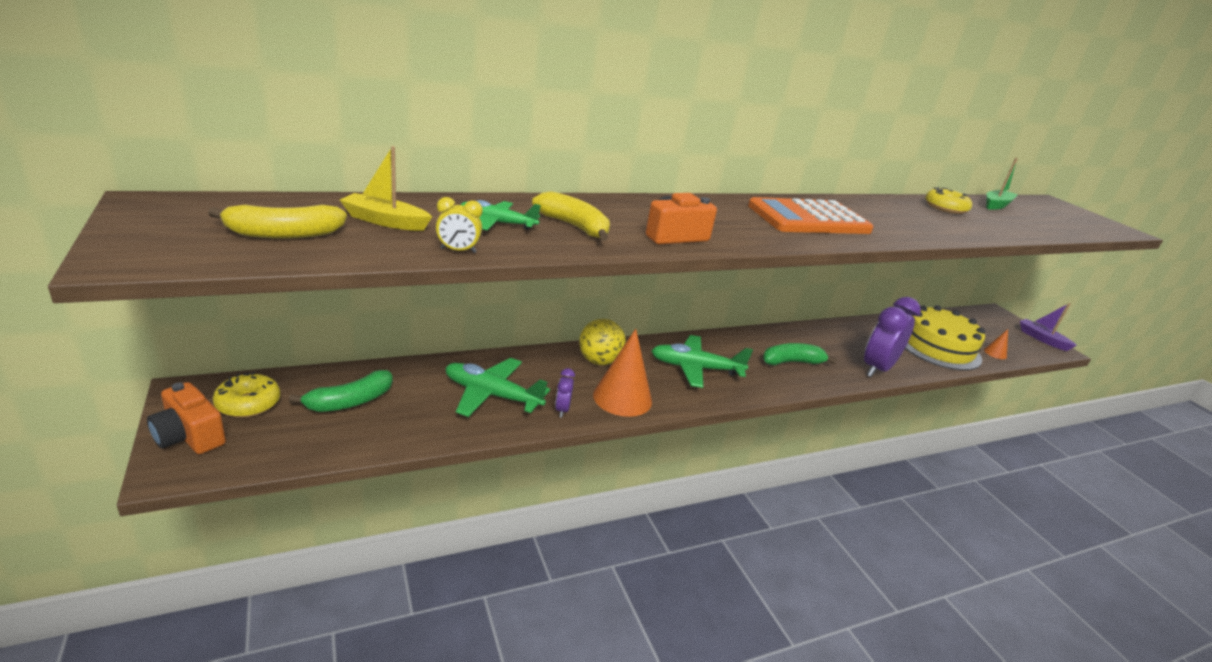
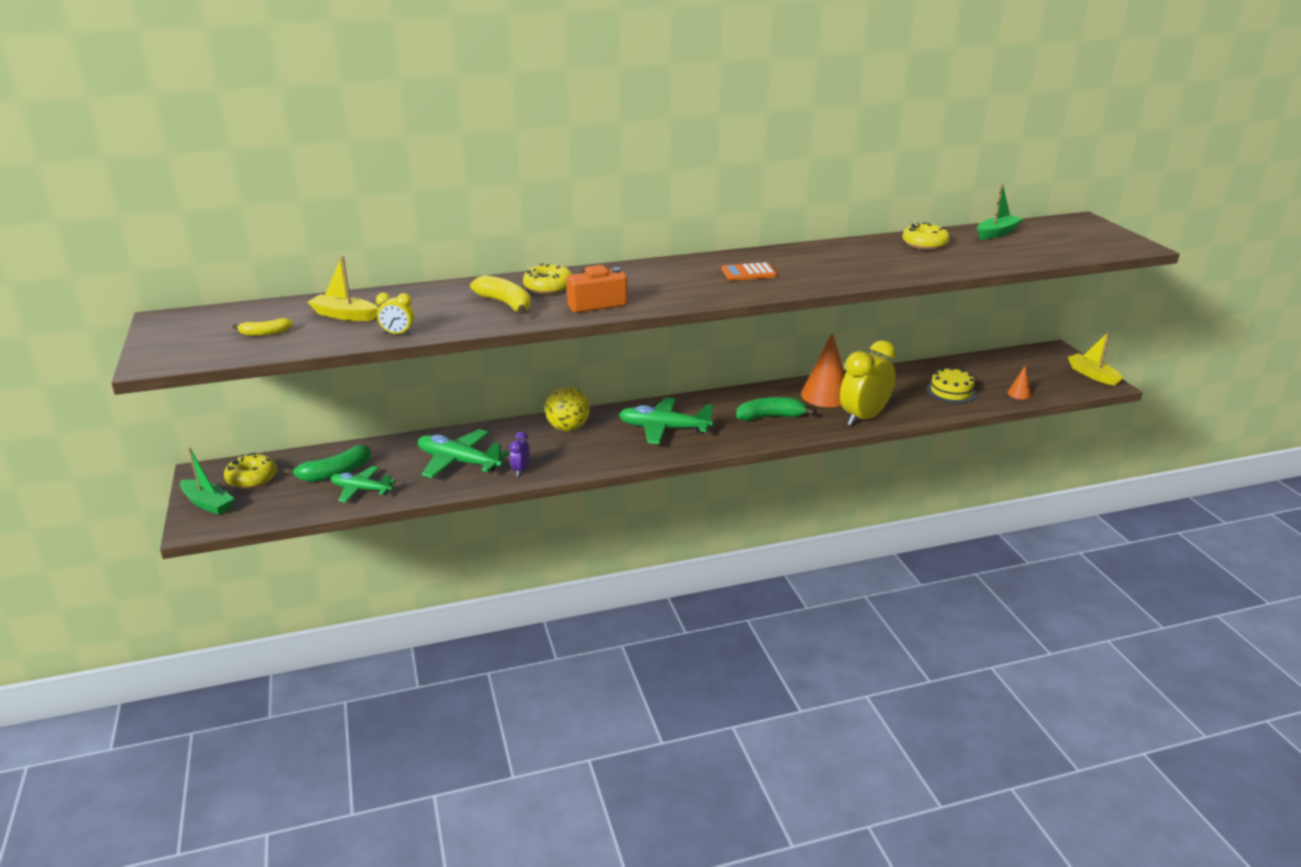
camera: 10 degrees right, 0 degrees up
orange camera [147,382,226,454] -> green boat [180,448,235,515]
yellow banana [208,204,347,239] -> yellow banana [232,318,293,336], size x0.59
green plane [461,200,541,230] -> green plane moved to [331,466,396,502]
orange cone [593,328,652,417] -> orange cone moved to [801,333,845,407]
orange calculator [748,197,874,234] -> orange calculator [721,262,777,281], size x0.48
purple clock [864,297,921,377] -> yellow clock [840,340,896,426]
yellow cake [905,305,985,370] -> yellow cake [926,367,977,404], size x0.55
purple boat [1020,303,1077,351] -> yellow boat [1068,332,1123,386]
none -> yellow donut [523,263,572,294]

